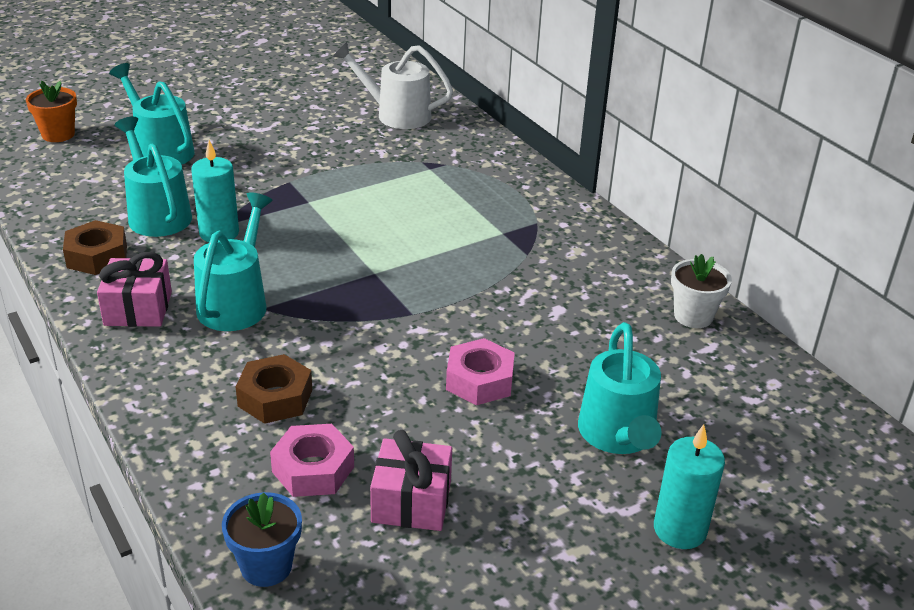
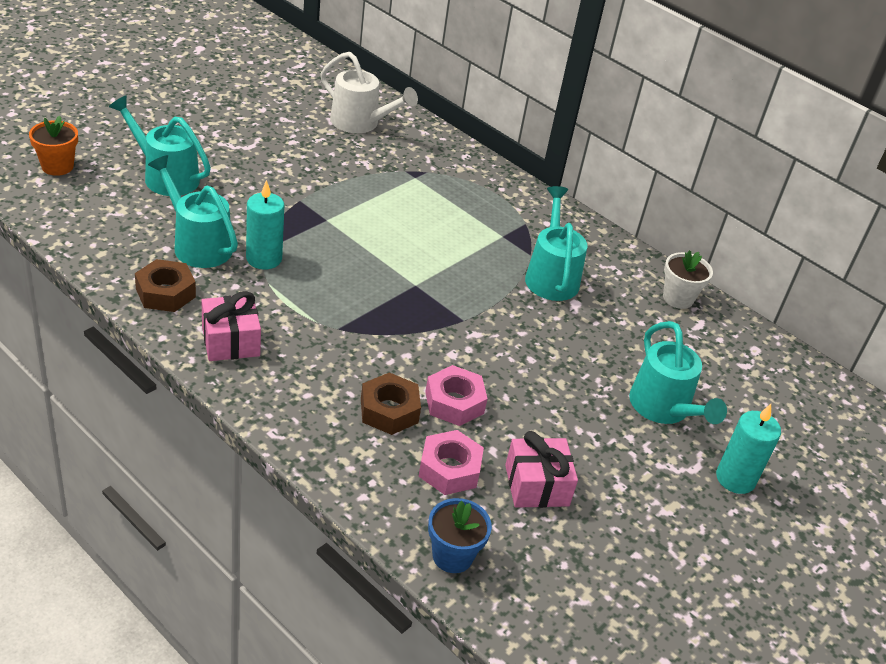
camera: 20 degrees left, 5 degrees up
turquoise watering can [194,192,272,331] -> turquoise watering can moved to [525,186,587,301]
white watering can [332,42,453,129] -> white watering can turned 150 degrees counterclockwise [320,52,418,133]
pink nut [446,338,515,405] -> pink nut moved to [425,365,488,426]

